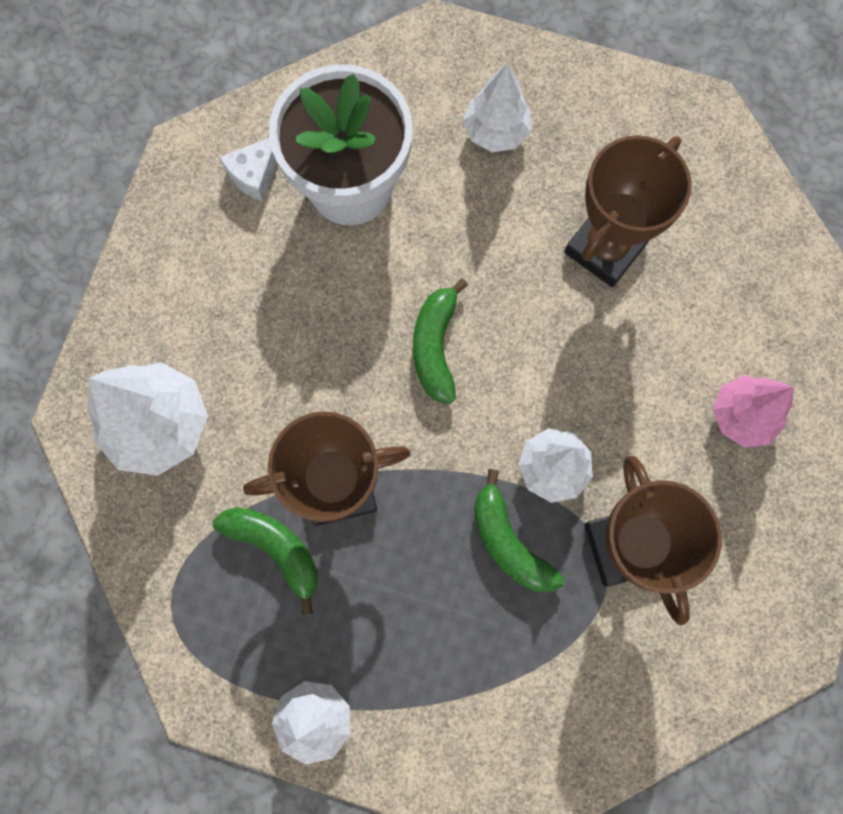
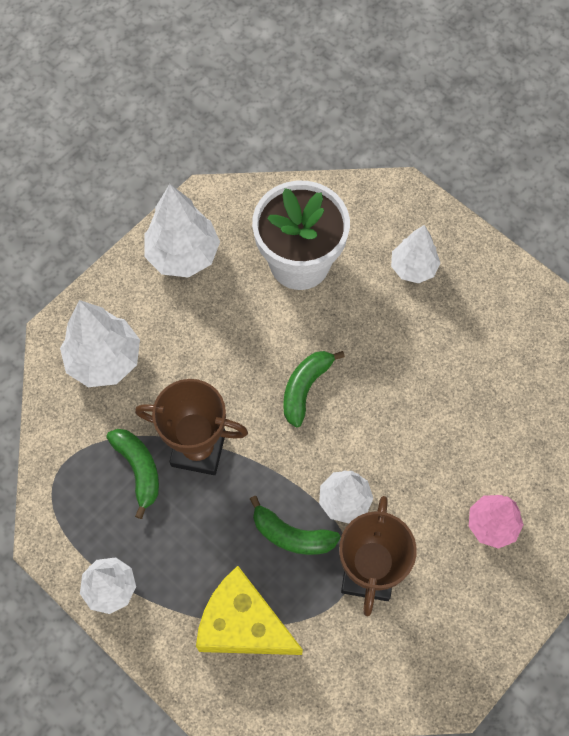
camera: 25 degrees right, 10 degrees down
white cheese [219,138,277,202] -> none
green banana [474,469,564,592] -> green banana turned 60 degrees counterclockwise [250,496,341,555]
brown trophy [564,135,692,287] -> none
none -> white tree [144,184,220,278]
none -> yellow cheese [196,566,303,655]

